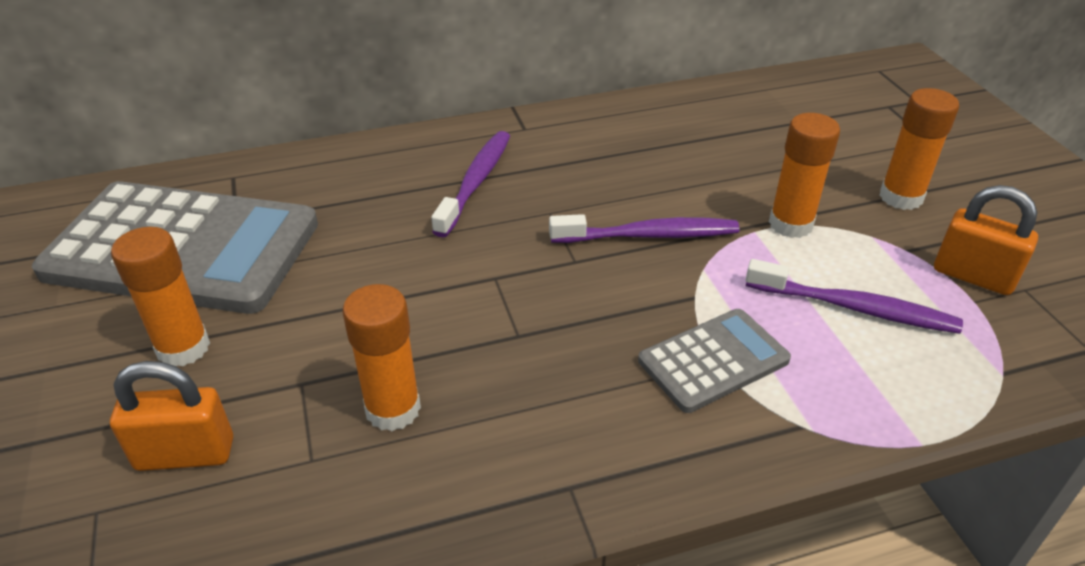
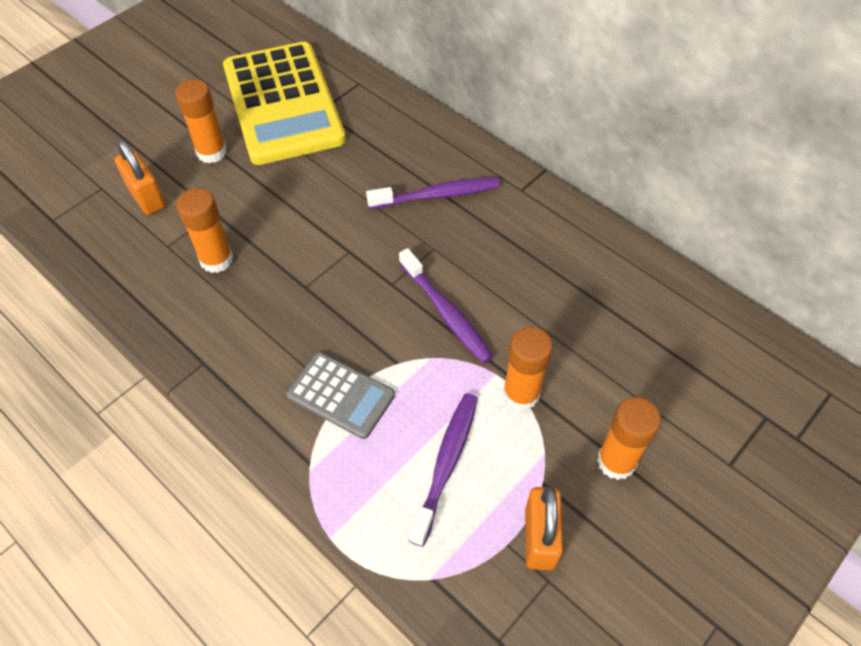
camera: 60 degrees right, 15 degrees up
grey calculator [32,181,318,314] -> yellow calculator [223,42,346,165]
purple toothbrush [746,259,963,334] -> purple toothbrush turned 150 degrees counterclockwise [409,393,478,547]

